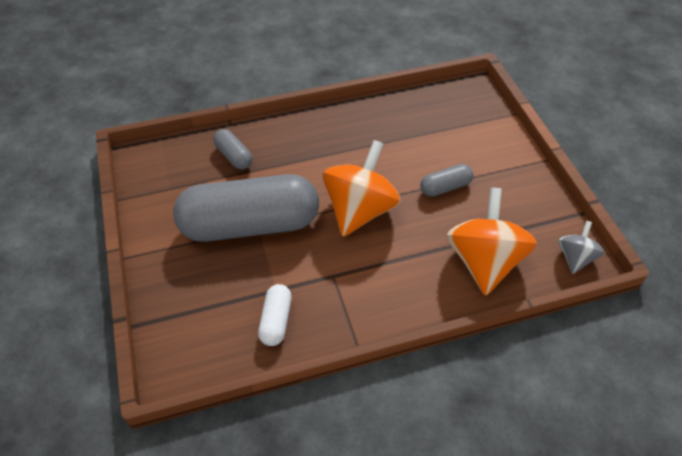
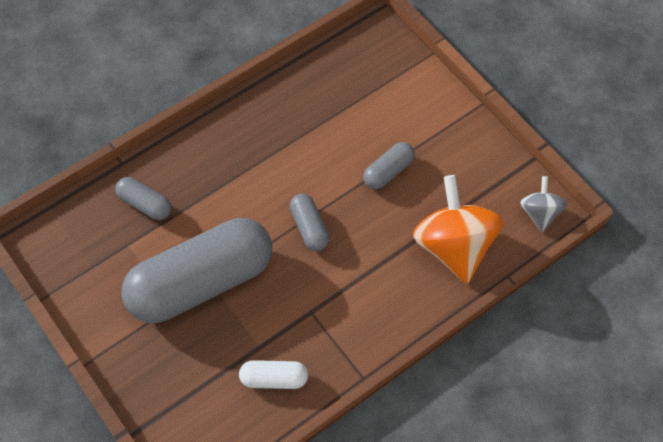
camera: 20 degrees left, 10 degrees up
white capsule [258,284,292,346] -> white capsule turned 75 degrees counterclockwise [239,360,308,389]
orange spinning top [323,140,400,237] -> grey capsule [290,193,329,251]

